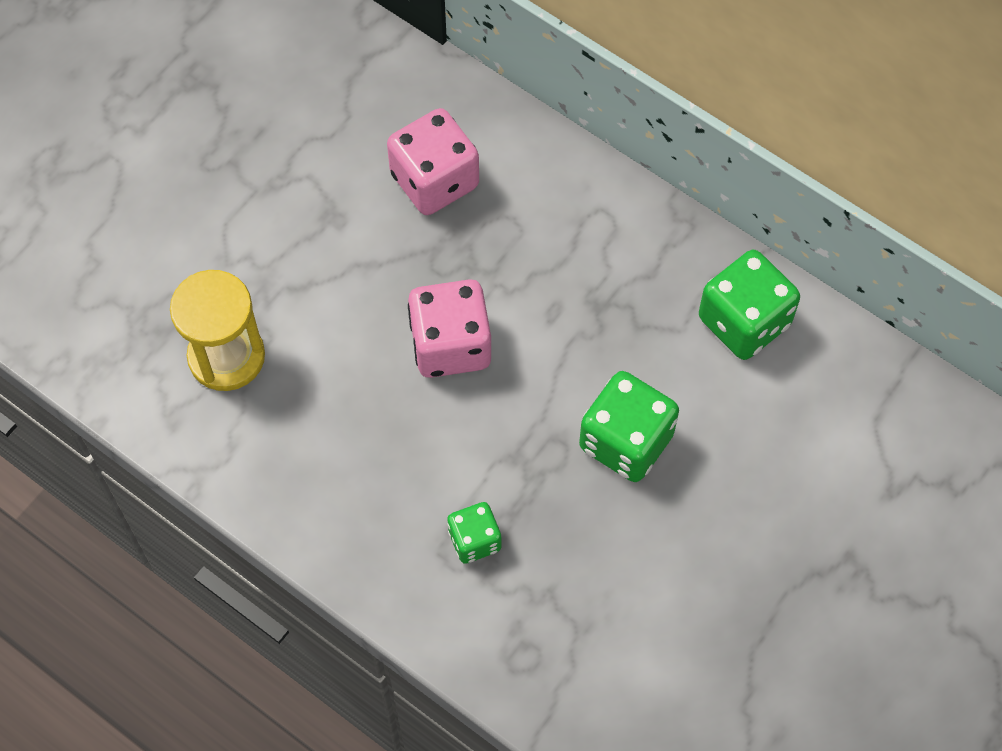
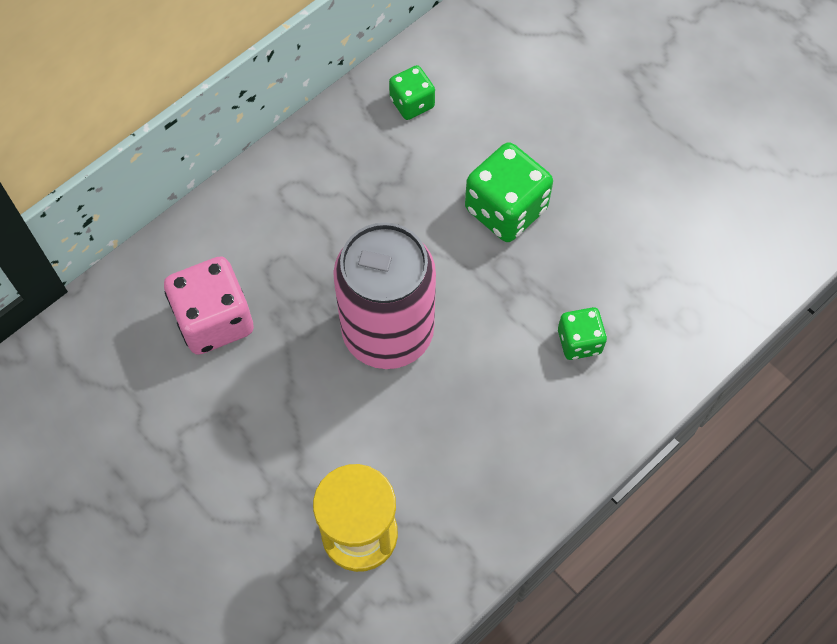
camera: 80 degrees left, 0 degrees up
pink dice [408,279,491,378] -> pink can [333,222,436,369]
green dice [699,250,800,360] -> green dice [389,65,435,120], size x0.58

